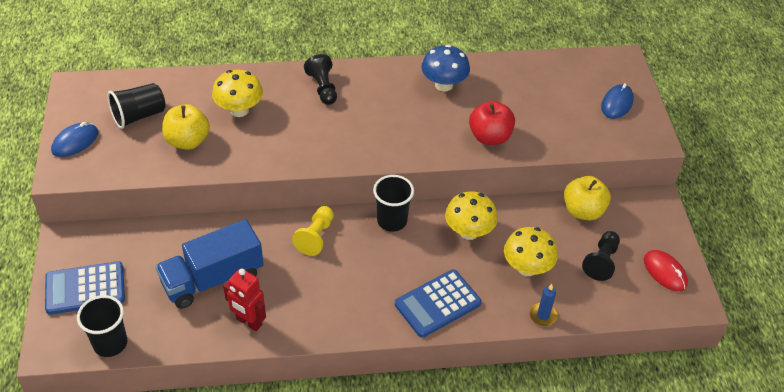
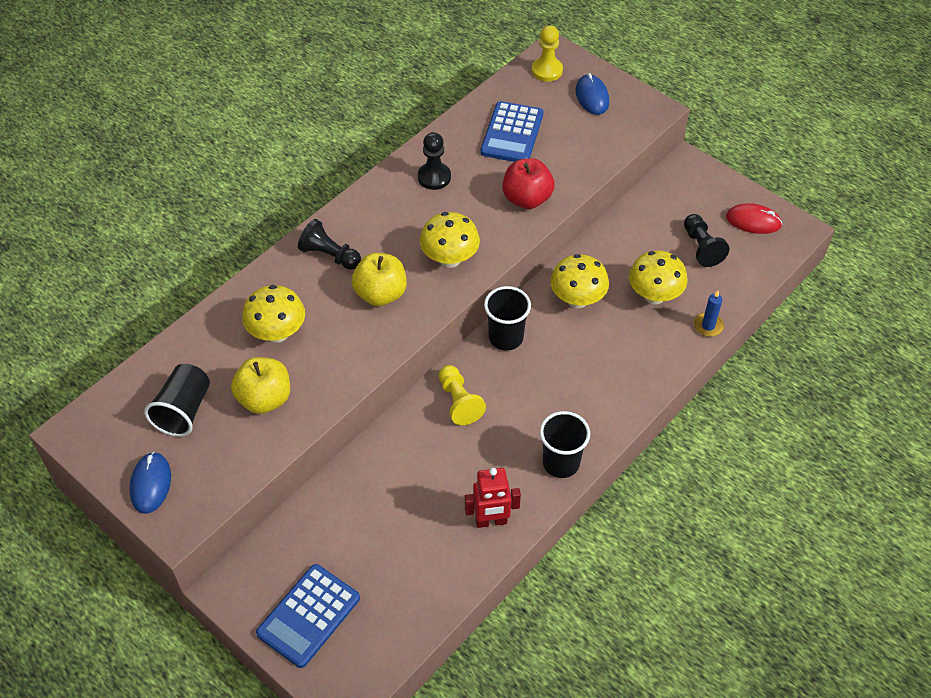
camera: 40 degrees left, 5 degrees up
black cup [77,295,127,357] -> black cup moved to [540,411,590,478]
blue truck [155,219,263,309] -> none
blue calculator [395,269,481,338] -> blue calculator moved to [480,101,543,162]
blue mushroom [421,45,470,91] -> black pawn [418,132,451,190]
yellow apple [564,176,611,220] -> yellow apple moved to [351,253,407,306]
none -> yellow mushroom [420,212,480,268]
none -> yellow pawn [532,25,563,82]

